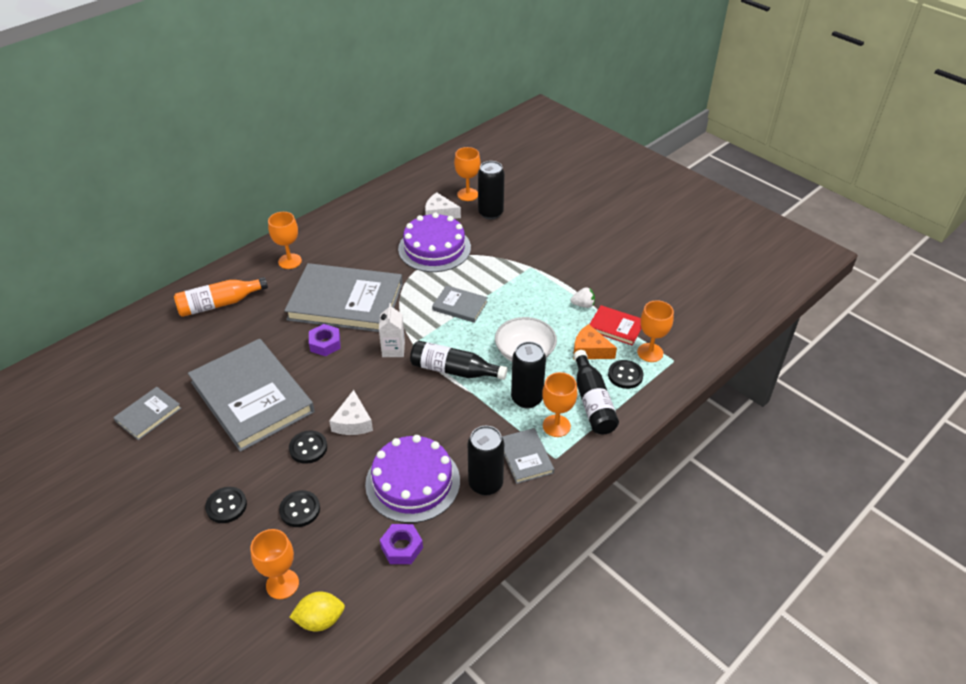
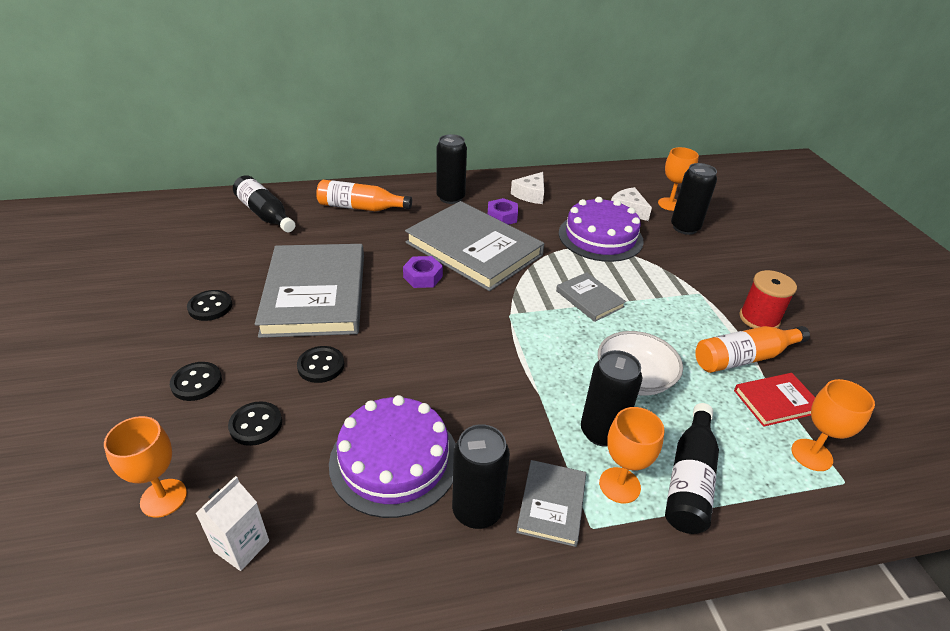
camera: 30 degrees right, 5 degrees down
grey book [113,387,181,440] -> none
orange goblet [268,212,302,269] -> black can [436,134,467,204]
yellow lemon [290,592,345,631] -> none
white cheese [329,390,373,435] -> white cheese moved to [511,172,544,204]
white carton [379,303,405,357] -> white carton moved to [196,476,269,571]
purple nut [380,524,423,564] -> purple nut moved to [488,198,518,225]
black bottle [410,341,507,380] -> black bottle moved to [233,175,295,232]
white strawberry [571,287,595,308] -> orange bottle [695,326,810,373]
orange cheese [574,324,617,359] -> none
red book [589,305,642,346] -> red book turned 75 degrees counterclockwise [734,373,815,427]
black button [608,360,643,389] -> black button moved to [187,290,232,321]
none -> red spool [739,270,797,329]

